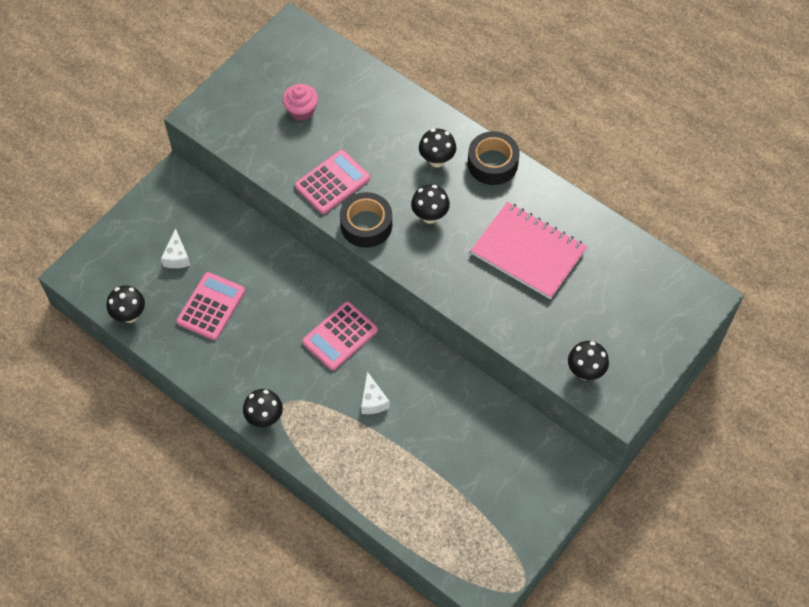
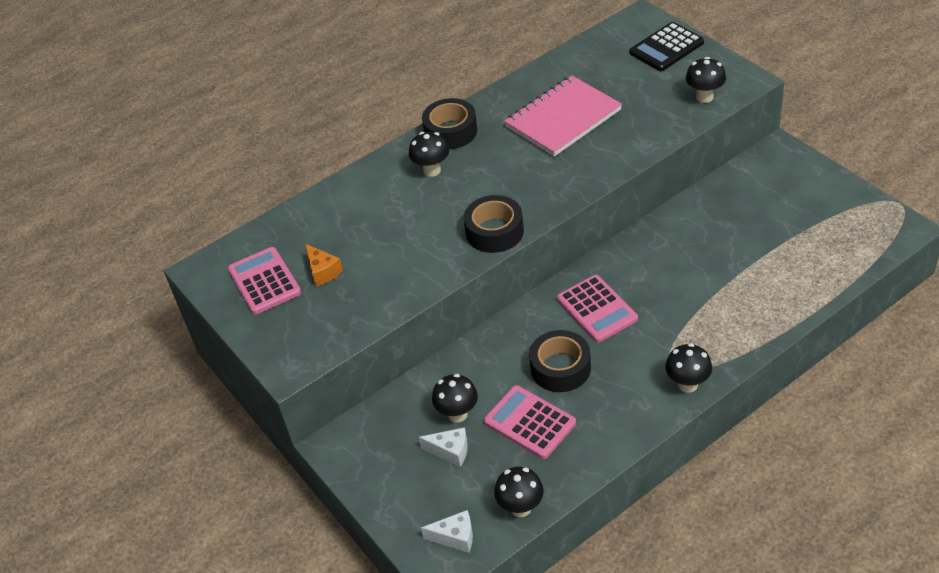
camera: 70 degrees left, 15 degrees down
pink cupcake [283,84,318,121] -> orange cheese [305,244,343,286]
pink calculator [295,150,370,214] -> pink calculator moved to [228,247,301,315]
white cheese [361,372,390,414] -> white cheese moved to [421,510,473,553]
black mushroom [411,185,450,224] -> black mushroom moved to [432,374,478,423]
none -> black tape [529,330,591,392]
none -> black calculator [629,22,704,71]

